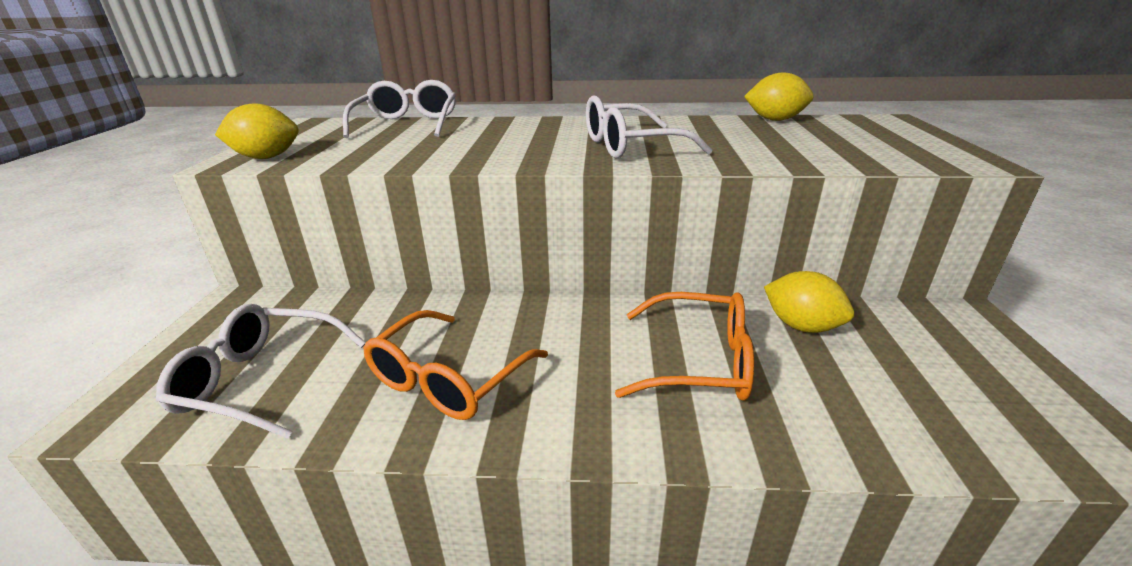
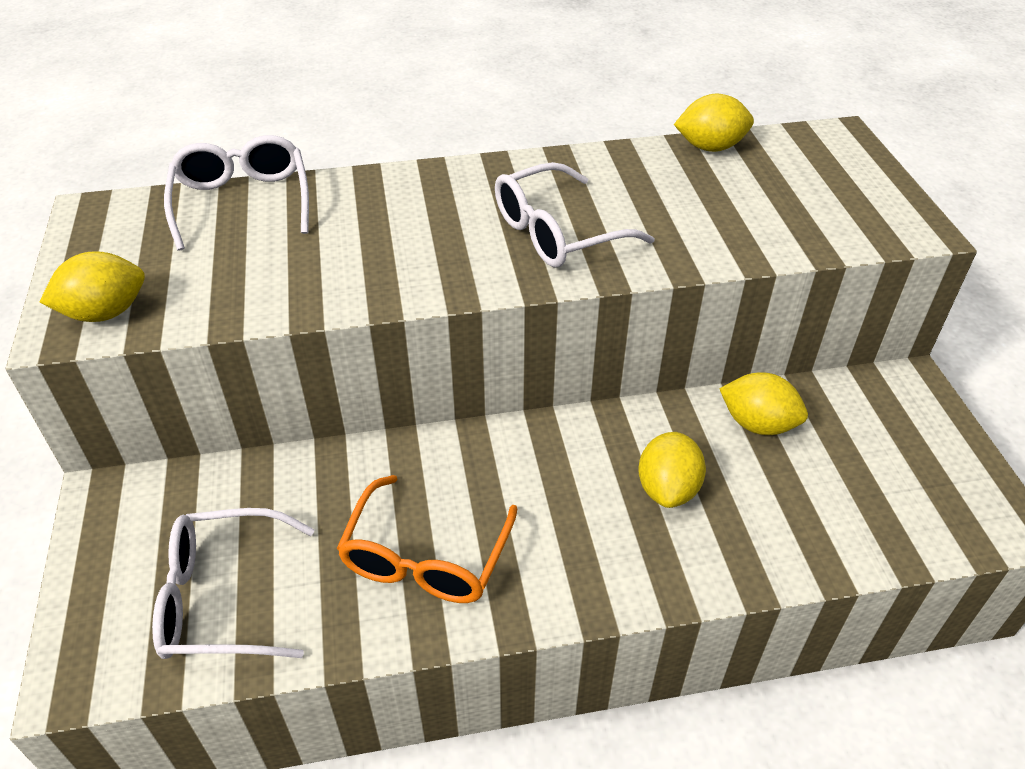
camera: 15 degrees left, 15 degrees up
orange glasses [615,292,754,401] -> yellow lemon [638,432,706,508]

